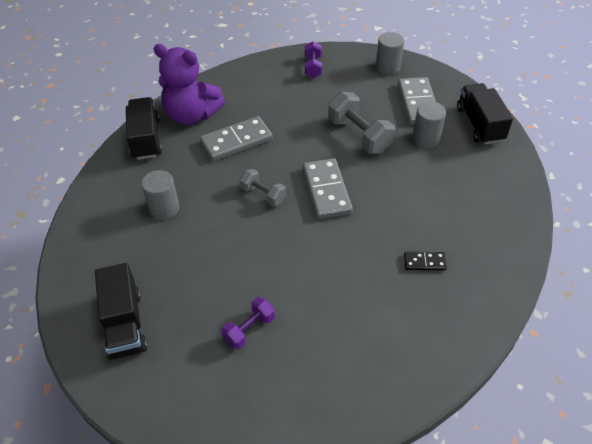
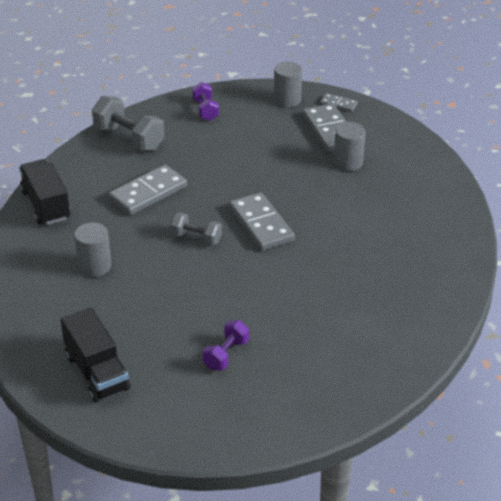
camera: 15 degrees left, 10 degrees down
purple teddy bear [154,44,225,125] -> none
grey dumbbell [328,92,395,153] -> grey dumbbell moved to [92,96,165,151]
black domino [404,252,447,271] -> none
black truck [457,83,513,145] -> none
none -> grey domino [320,93,358,112]

